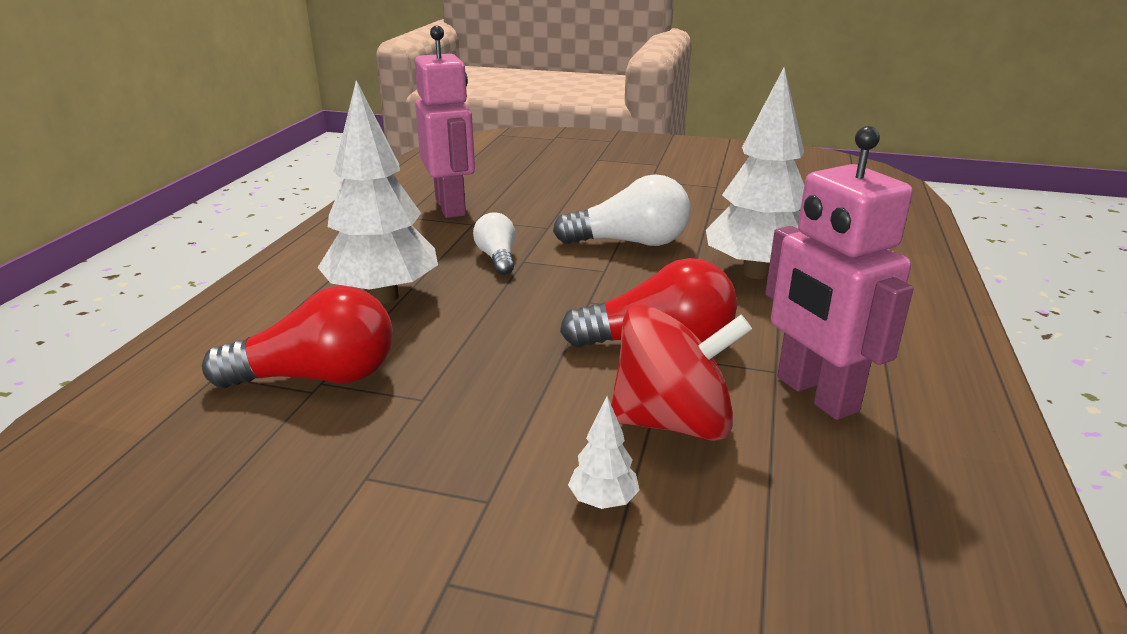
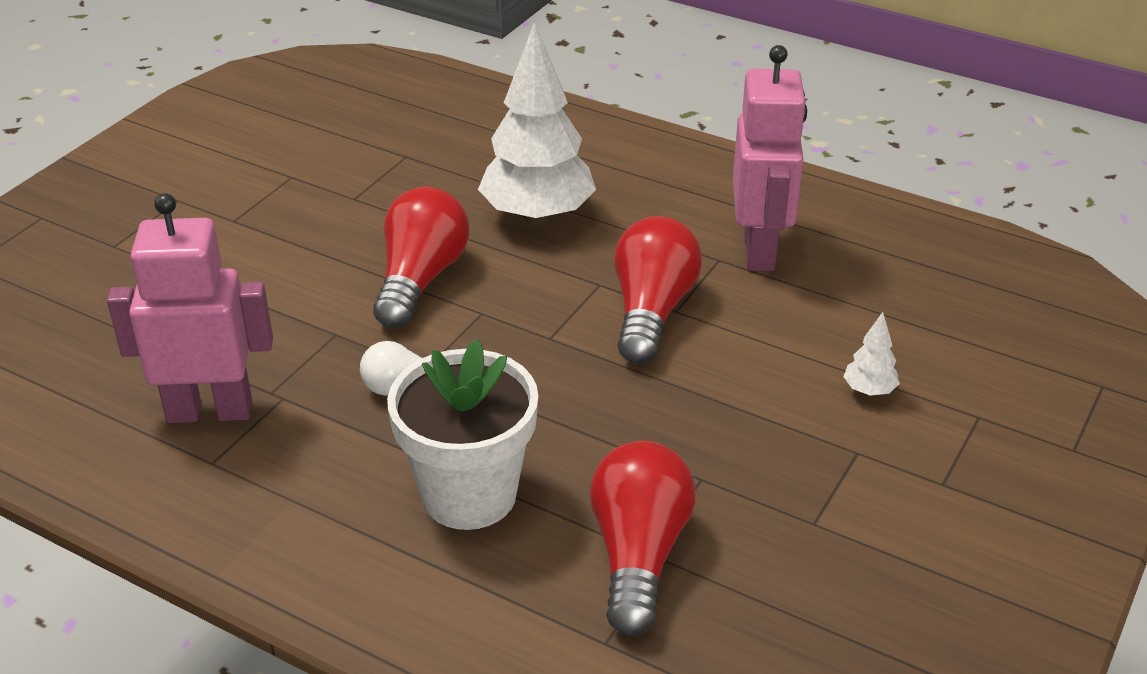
camera: 75 degrees left, 10 degrees up
white tree [318,80,438,304] -> white flower pot [387,339,538,530]
white light bulb [553,174,691,246] -> red light bulb [373,186,469,328]
red spinning top [611,304,752,441] -> none
pink robot [765,126,913,420] -> pink robot turned 75 degrees counterclockwise [733,45,807,271]

